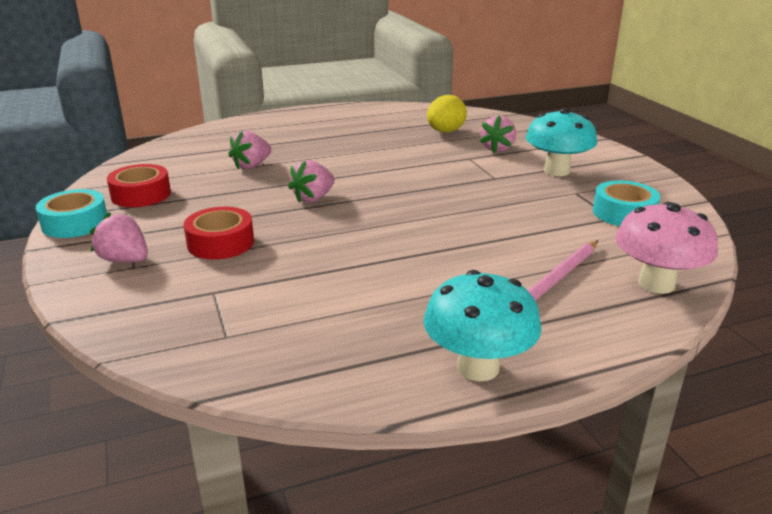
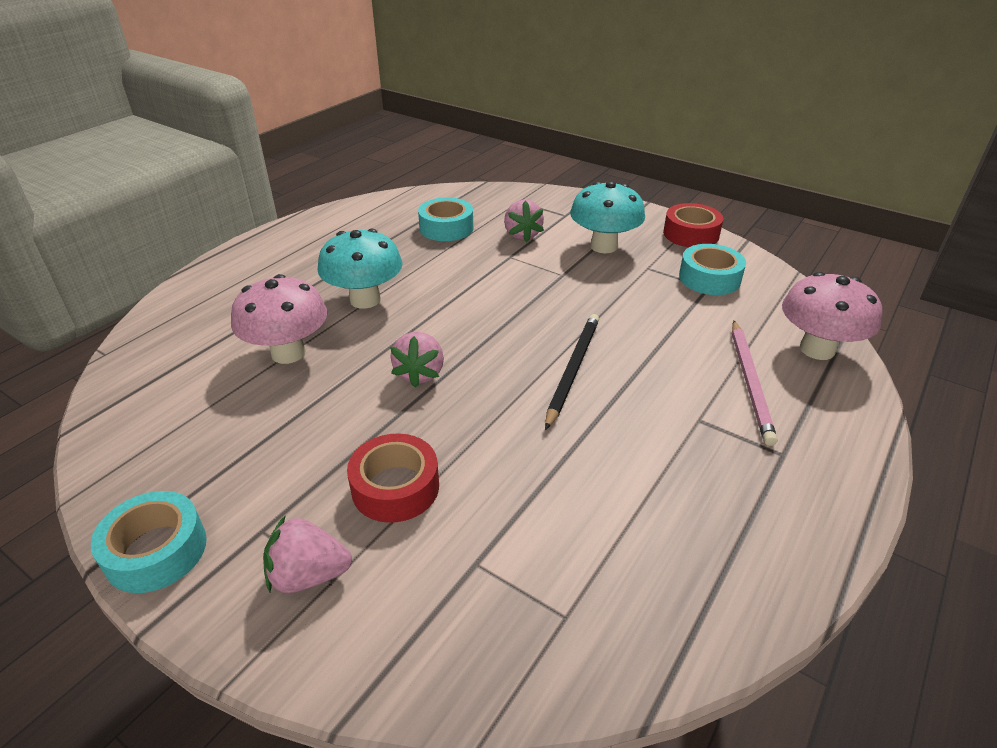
camera: 35 degrees left, 10 degrees up
red tape [107,164,171,207] -> red tape moved to [663,203,723,247]
pink strawberry [228,130,272,169] -> pink mushroom [231,274,327,364]
turquoise mushroom [424,270,542,381] -> turquoise mushroom moved to [317,229,403,309]
yellow egg [427,95,467,132] -> turquoise tape [418,197,473,241]
none -> black pencil [545,314,599,430]

